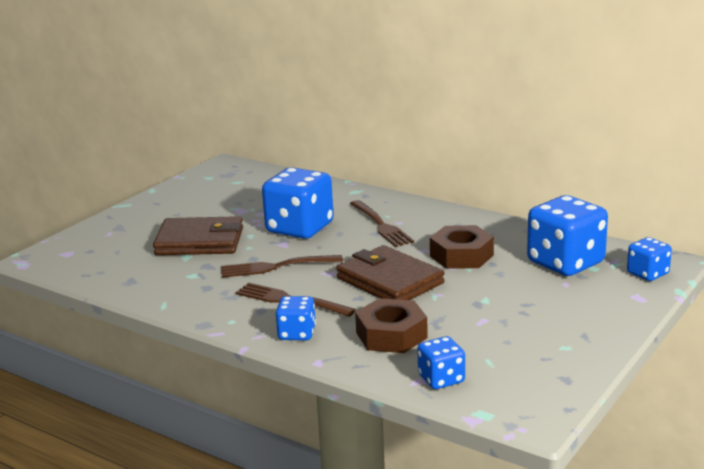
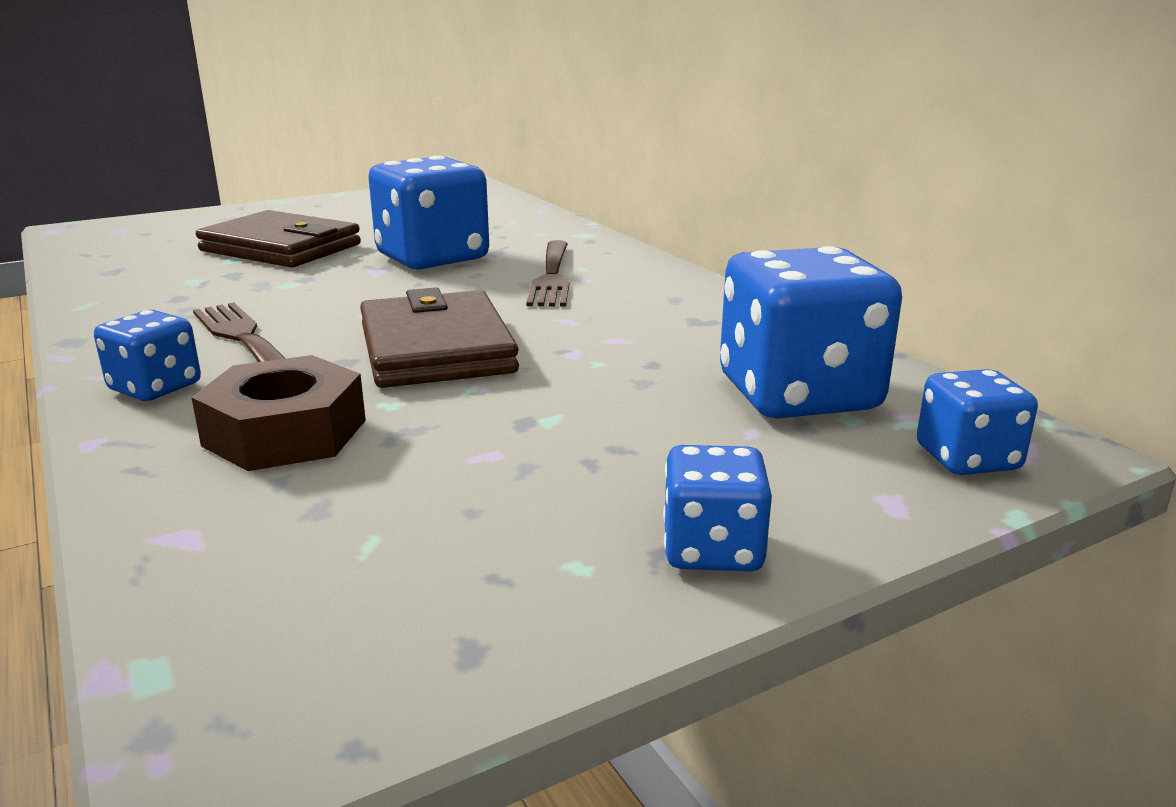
camera: 25 degrees right, 0 degrees up
brown fork [221,255,343,278] -> none
blue dice [418,336,465,389] -> blue dice moved to [663,445,772,571]
brown nut [430,225,494,269] -> none

